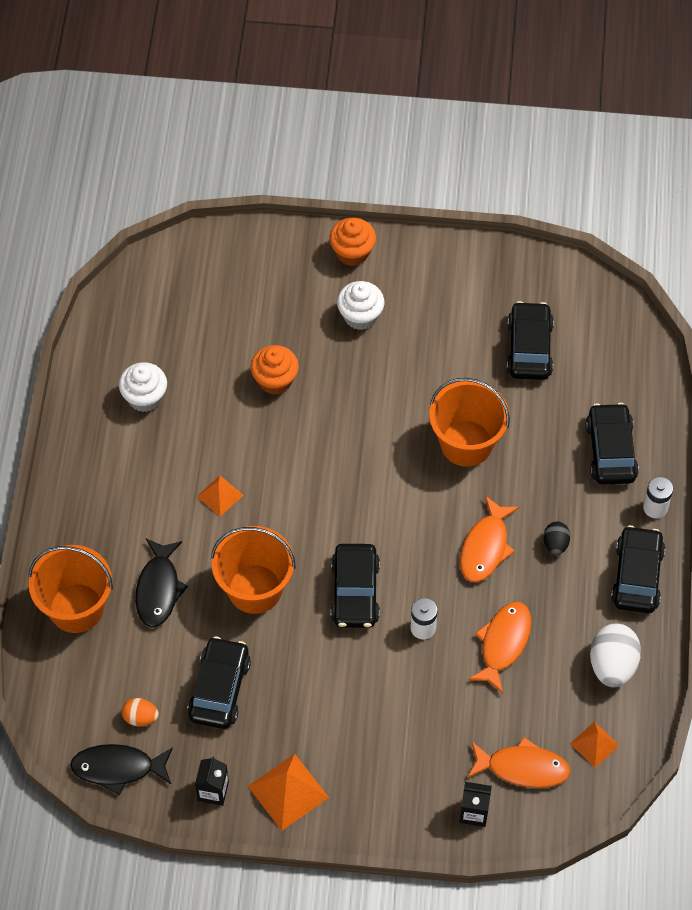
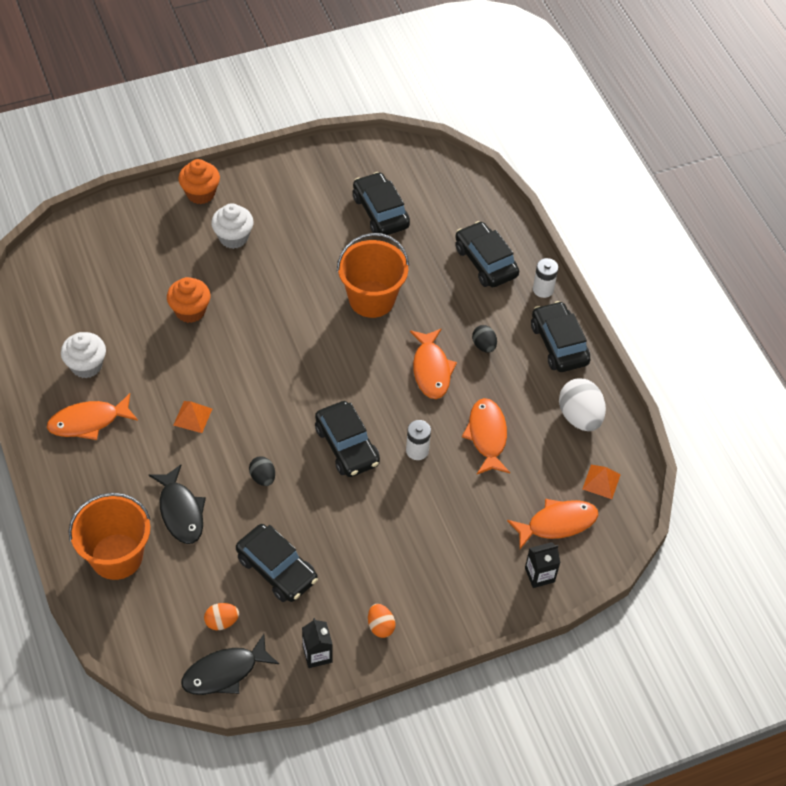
camera: 30 degrees left, 5 degrees down
black car [187,636,251,729] -> black car turned 150 degrees clockwise [236,524,318,602]
orange bucket [211,526,296,614] -> black egg [249,456,275,486]
orange pyramid [248,754,329,831] -> orange egg [368,604,396,638]
none -> orange fish [47,393,138,440]

